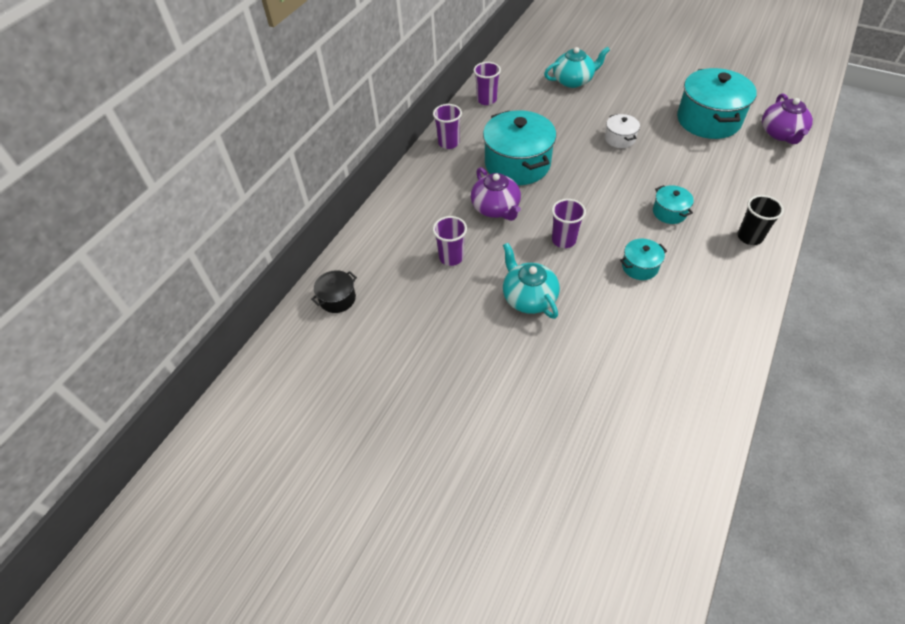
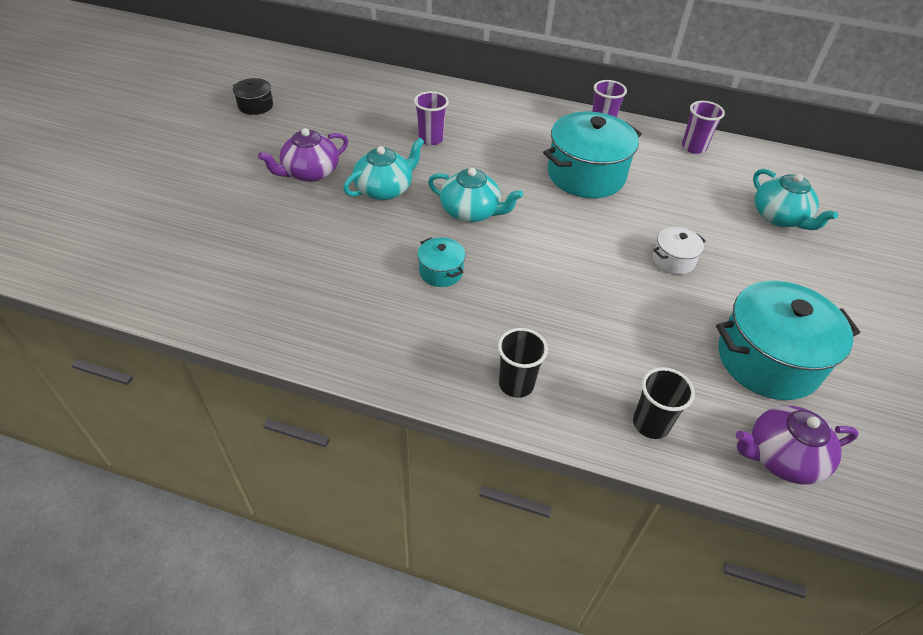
camera: 75 degrees right, 5 degrees down
black pot [311,270,357,313] -> black pot moved to [233,78,273,115]
purple teapot [471,167,521,221] -> purple teapot moved to [258,128,348,182]
purple cup [552,199,586,248] -> turquoise teapot [428,168,523,223]
turquoise pot [653,185,694,224] -> none
none -> black cup [633,367,695,439]

